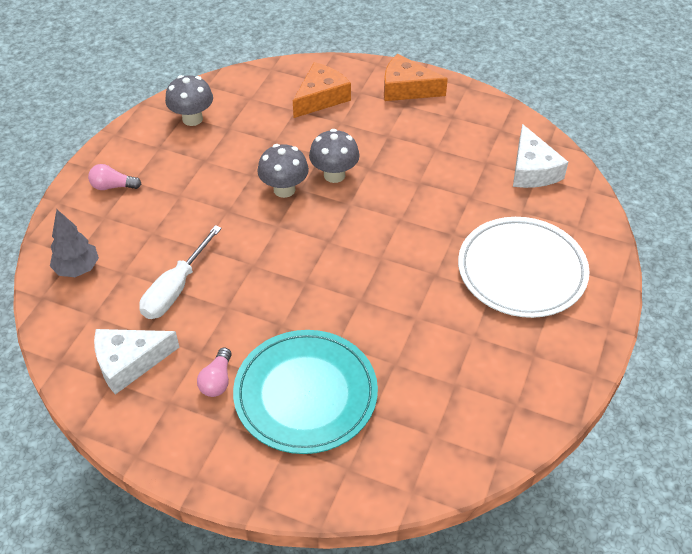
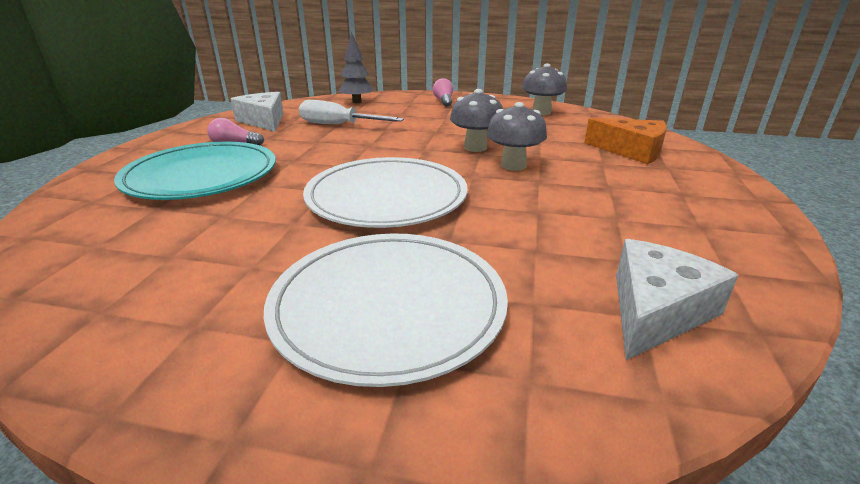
camera: 80 degrees right, 20 degrees down
orange cheese [384,54,448,101] -> none
white cheese [513,124,568,188] -> white cheese turned 150 degrees clockwise [616,239,739,360]
none -> white plate [303,157,467,228]

